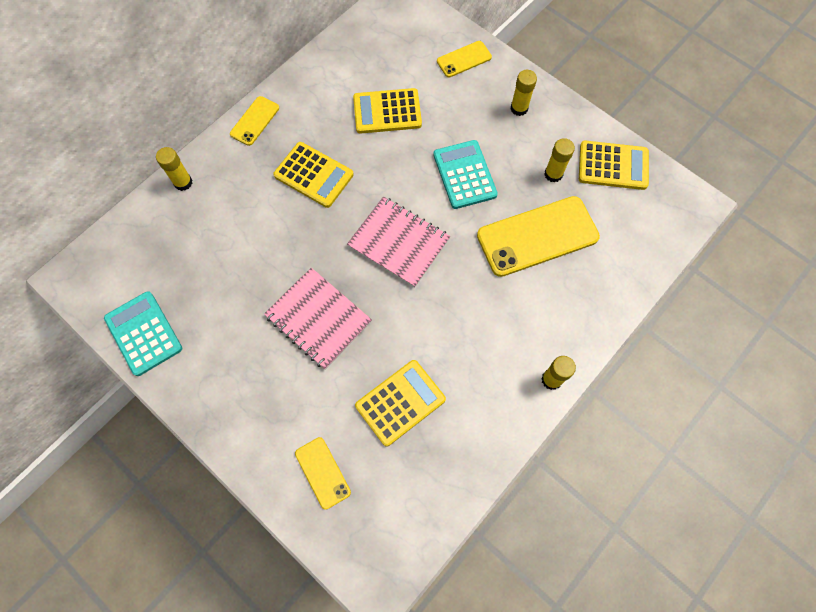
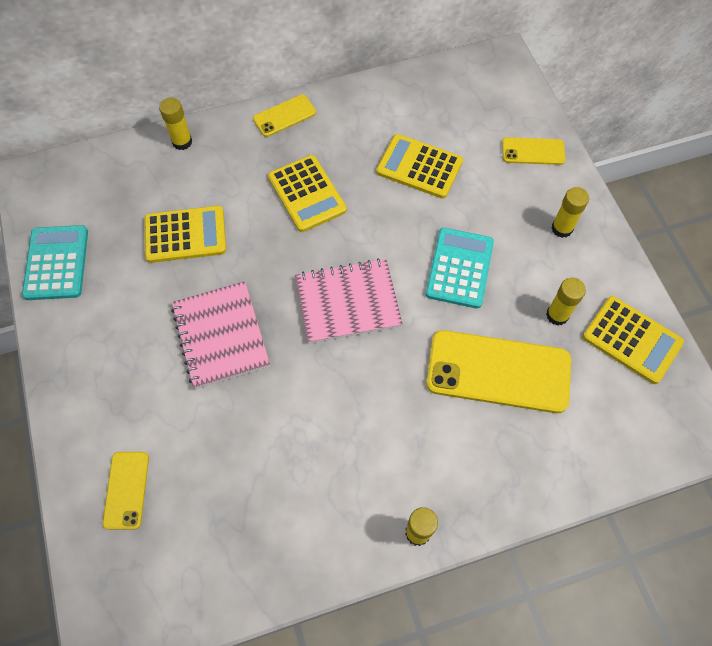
camera: 30 degrees right, 5 degrees down
pink notebook [347,197,450,287] -> pink notebook turned 75 degrees counterclockwise [295,258,403,344]
yellow calculator [355,360,446,446] -> yellow calculator moved to [144,206,226,263]

